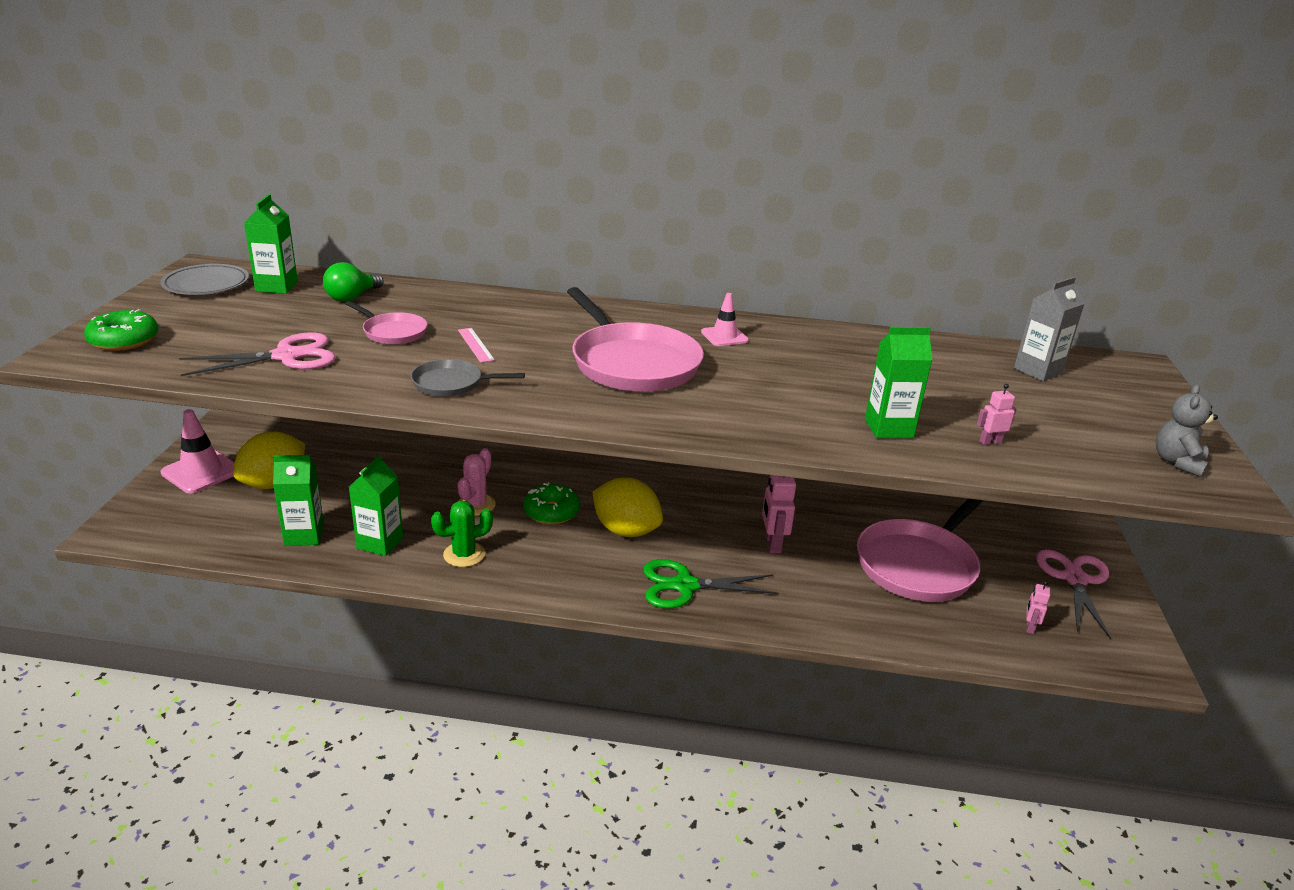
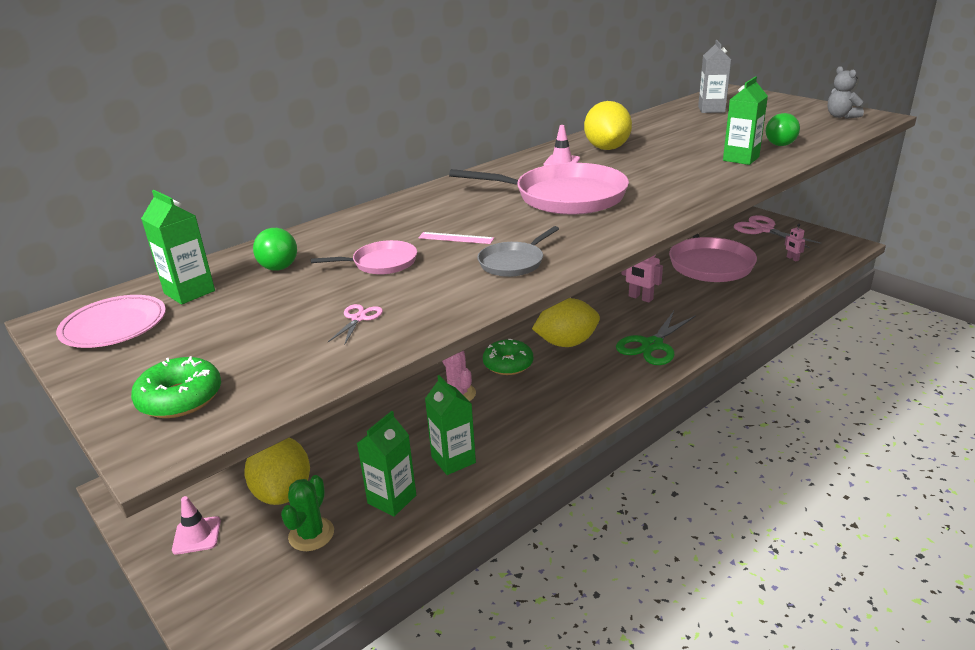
camera: 45 degrees left, 0 degrees up
grey plate [160,264,249,295] -> pink plate [56,295,166,348]
pink traffic cone [161,409,235,494] -> pink traffic cone [172,496,221,555], size x0.60
pink scissors [179,332,336,376] -> pink scissors [328,304,383,345], size x0.47
green cactus [431,501,493,567] -> green cactus moved to [281,475,334,551]
pink robot [977,384,1016,445] -> green light bulb [766,113,800,146]
none -> yellow lemon [584,101,632,150]

